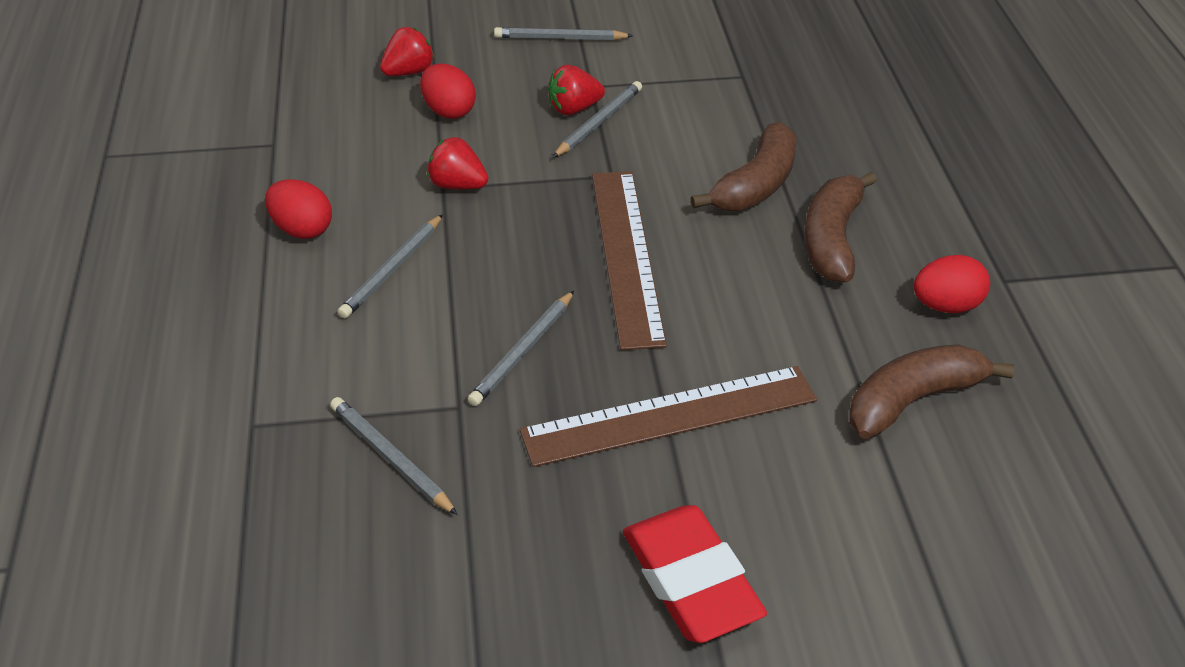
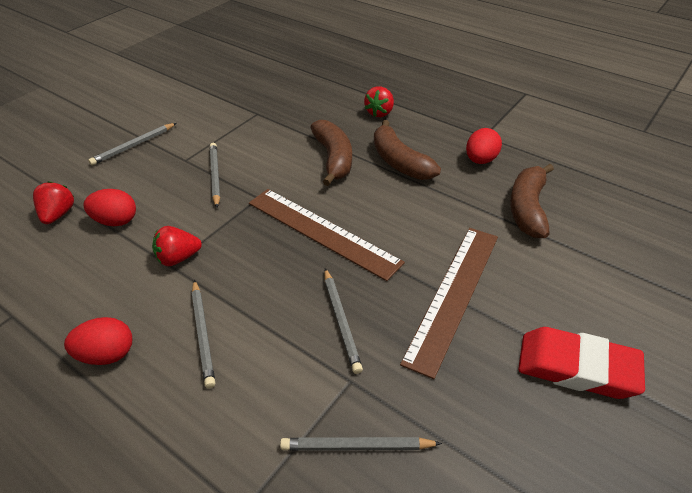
camera: 45 degrees left, 0 degrees up
red strawberry [548,65,605,115] -> red strawberry moved to [364,86,394,117]

